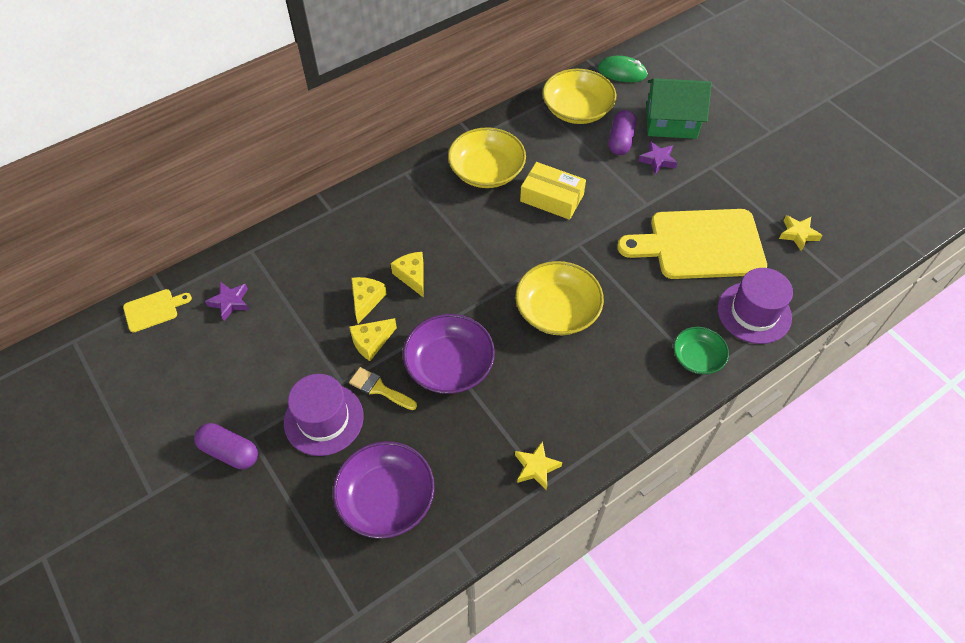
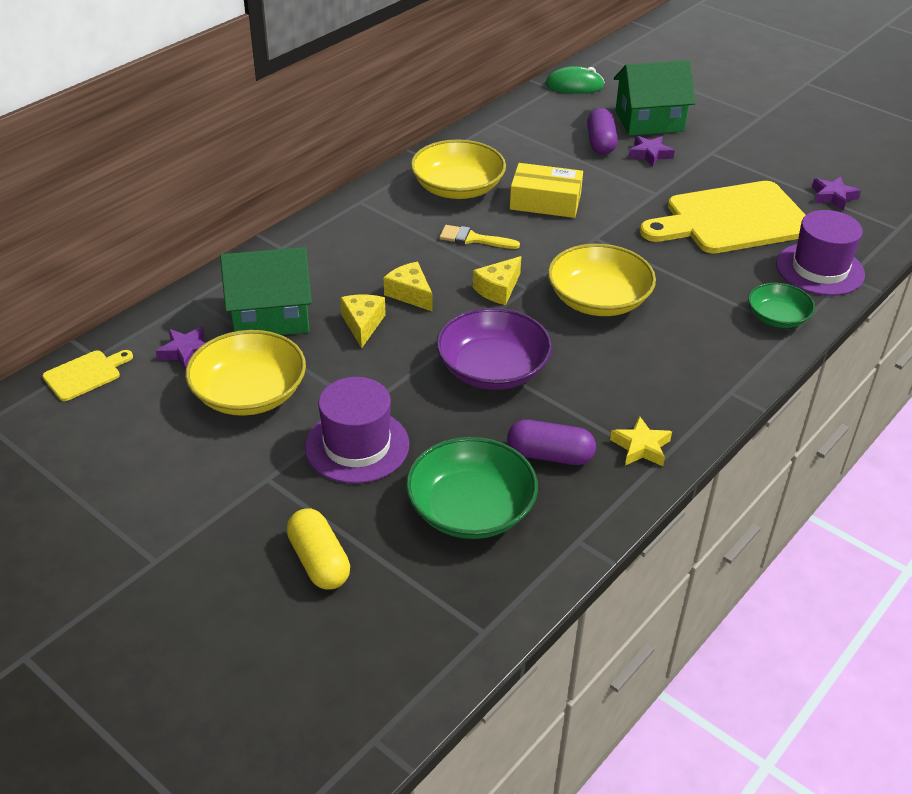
camera: 15 degrees left, 15 degrees down
purple capsule [194,423,258,469] -> purple capsule moved to [507,420,596,465]
purple bowl [333,441,435,539] -> green bowl [406,437,538,539]
yellow cheese [349,318,397,361] -> yellow cheese moved to [473,256,521,305]
yellow brush [349,367,417,410] -> yellow brush moved to [439,225,520,249]
yellow bowl [543,69,616,124] -> yellow bowl moved to [185,330,306,416]
yellow star [779,215,823,251] -> purple star [812,176,861,211]
none -> green house [220,247,312,335]
none -> yellow capsule [287,509,350,589]

